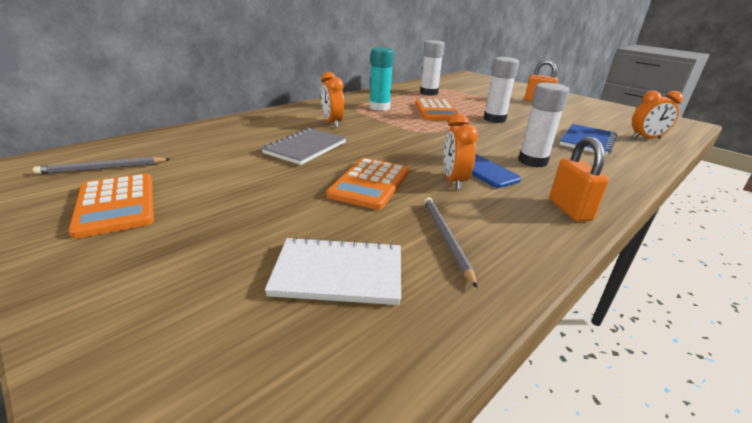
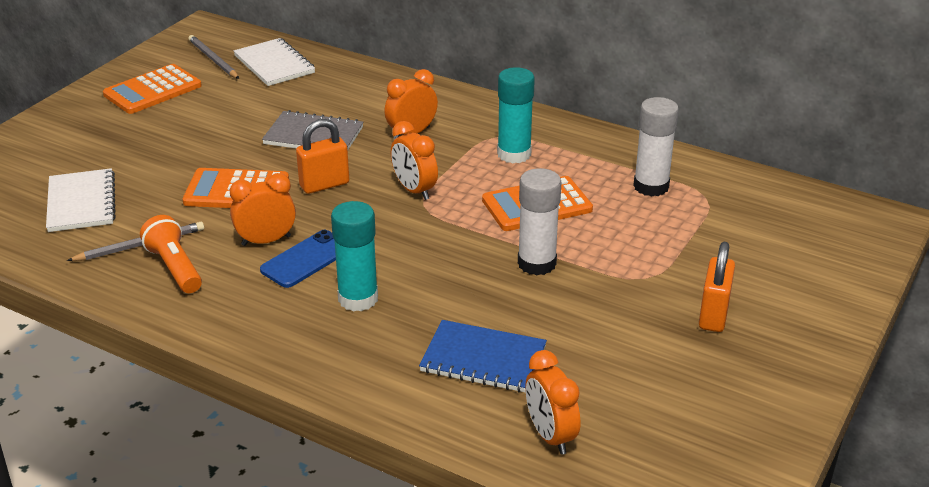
camera: 75 degrees right, 5 degrees up
white glue stick [518,83,569,167] -> turquoise glue stick [331,201,378,312]
orange padlock [549,137,609,222] -> orange padlock moved to [296,119,349,194]
none -> orange flashlight [140,215,202,293]
none -> white notebook [234,38,315,86]
none -> orange clock [391,121,438,200]

